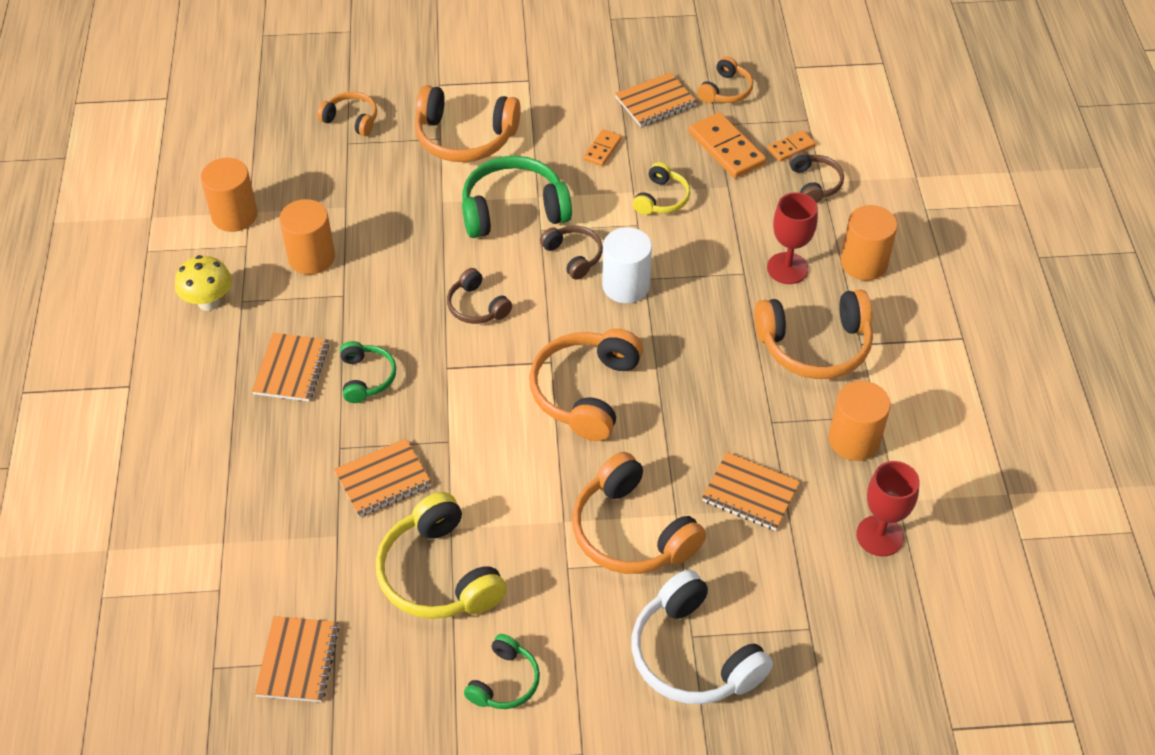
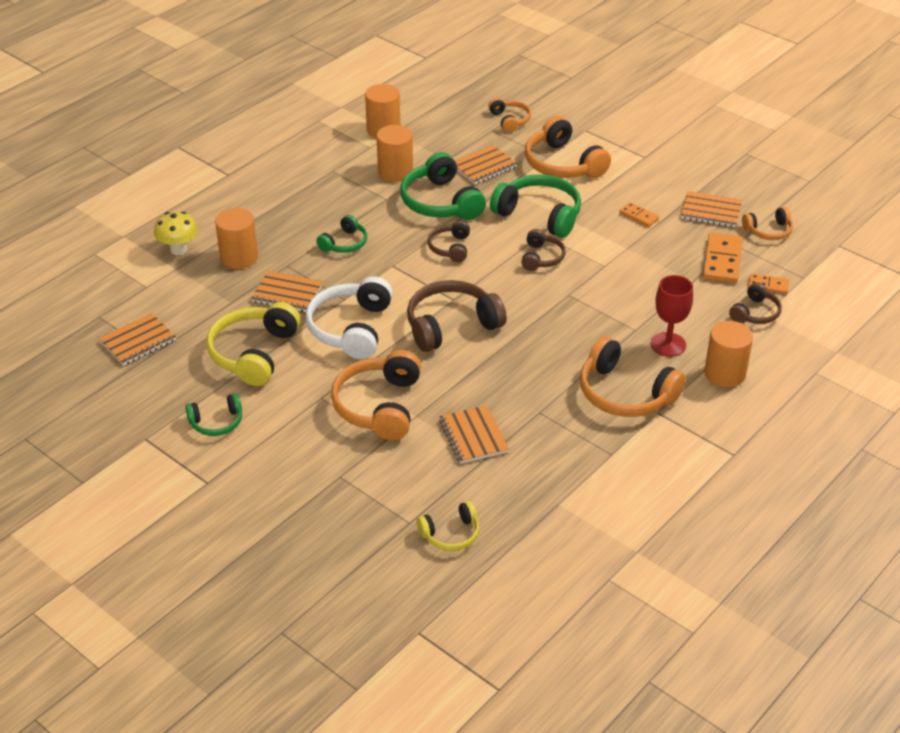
camera: 45 degrees right, 10 degrees down
yellow mushroom [175,255,232,311] -> yellow mushroom moved to [154,211,198,255]
orange notebook [252,333,329,401] -> orange notebook moved to [455,145,518,184]
orange headphones [529,328,643,441] -> brown headphones [407,280,507,352]
orange domino [583,129,622,166] -> orange domino turned 60 degrees clockwise [620,202,659,227]
white cylinder [602,227,652,303] -> none
white headphones [631,569,773,704] -> white headphones moved to [305,277,393,359]
yellow headphones [633,162,690,215] -> yellow headphones moved to [417,501,479,551]
orange cylinder [829,381,891,461] -> orange cylinder moved to [215,208,258,269]
red goblet [856,461,920,556] -> none
none -> green headphones [400,152,486,220]

